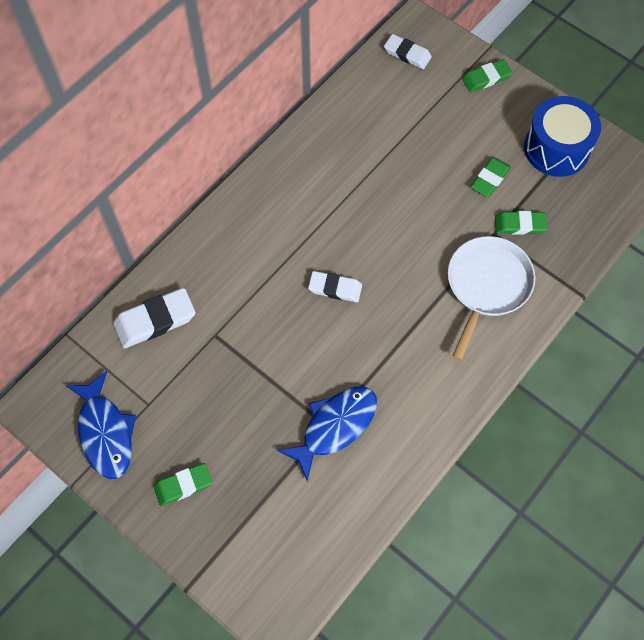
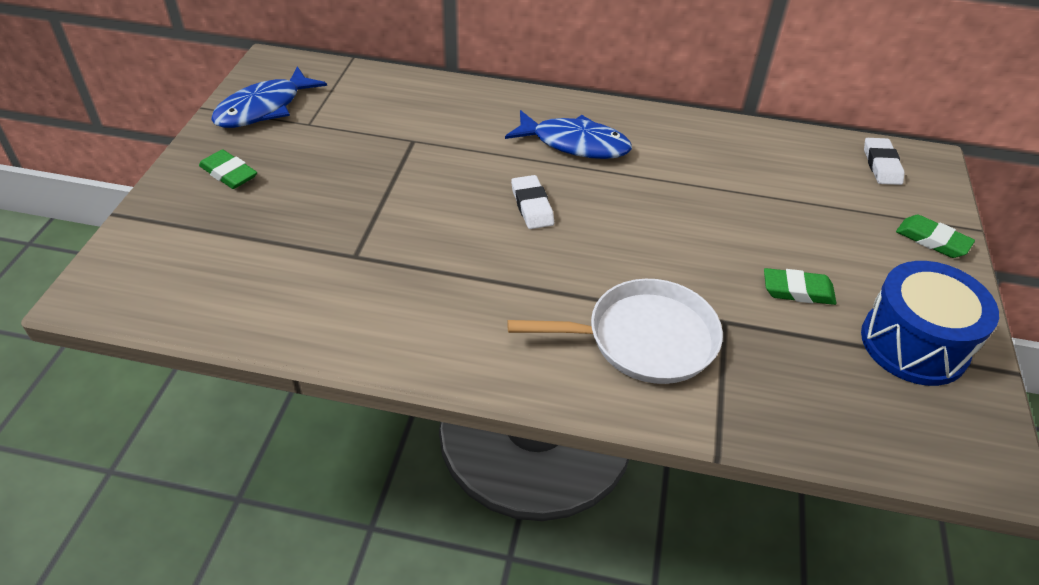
camera: 60 degrees right, 20 degrees down
white eraser [113,288,195,349] -> none
blue fish [277,386,377,482] -> blue fish moved to [505,110,632,159]
green eraser [495,211,548,235] -> none

